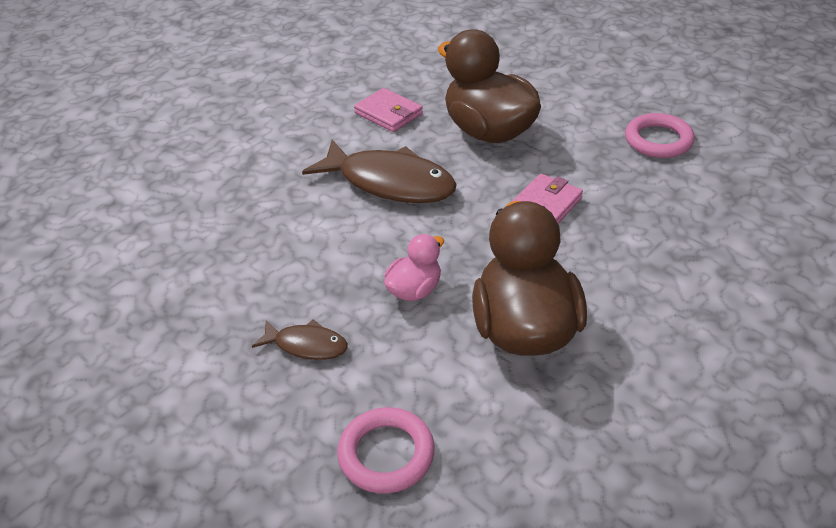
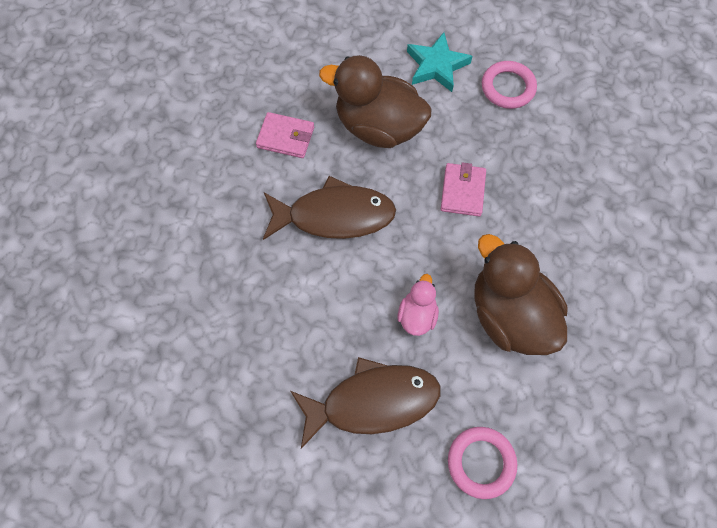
camera: 30 degrees left, 25 degrees up
brown fish [252,320,348,360] -> brown fish [291,357,441,449], size x2.00
none -> turquoise star [407,32,473,92]

